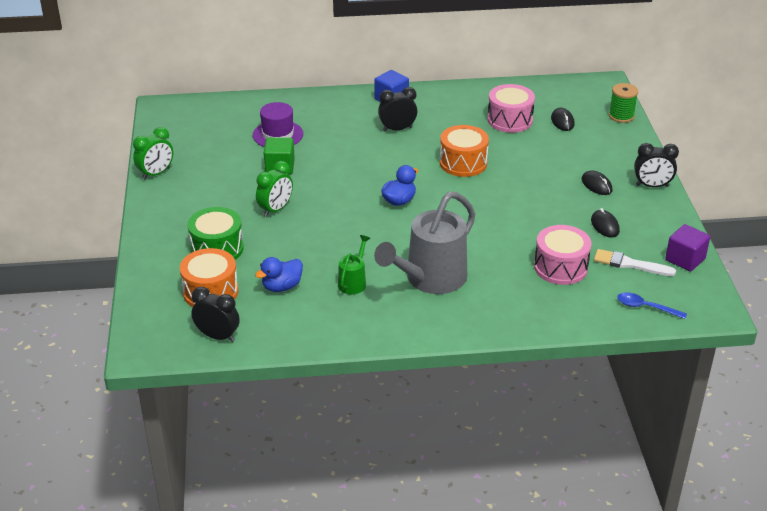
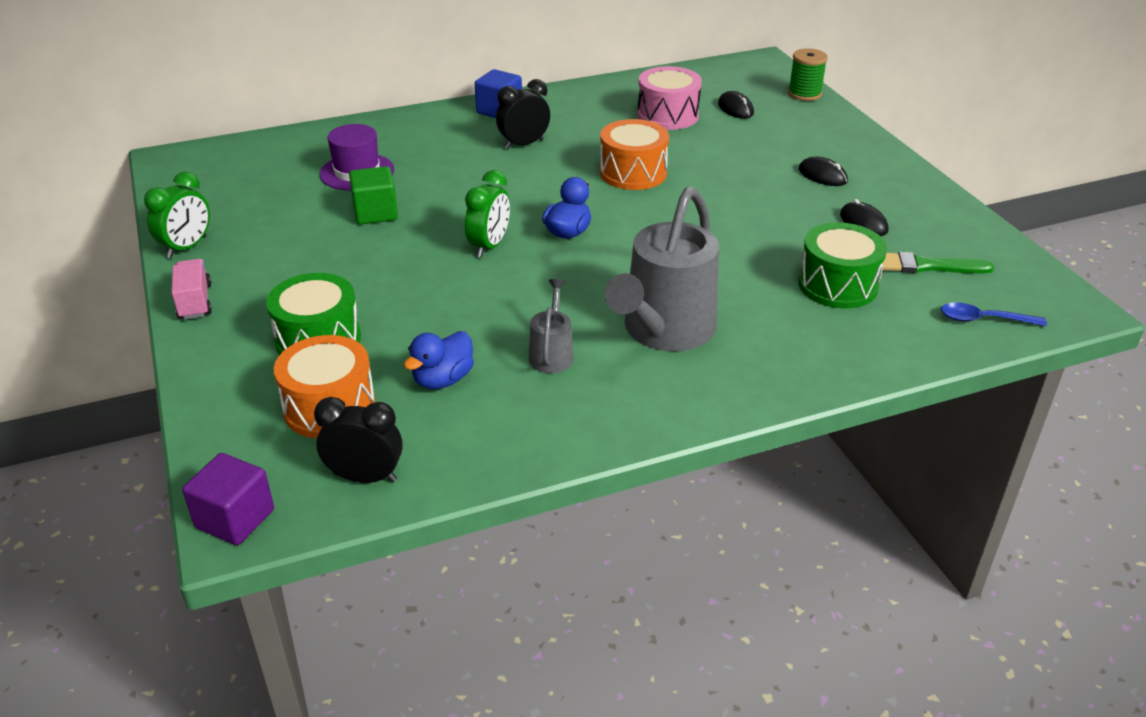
camera: 15 degrees left, 0 degrees up
green clock [256,161,293,217] -> green clock moved to [465,170,510,258]
green watering can [338,235,370,294] -> grey watering can [529,279,573,373]
pink drum [534,225,592,285] -> green drum [798,222,887,309]
white brush [594,249,676,276] -> green brush [882,252,994,274]
black clock [634,143,679,187] -> none
purple cube [666,224,710,272] -> purple cube moved to [182,453,274,545]
none -> pink truck [171,259,212,319]

